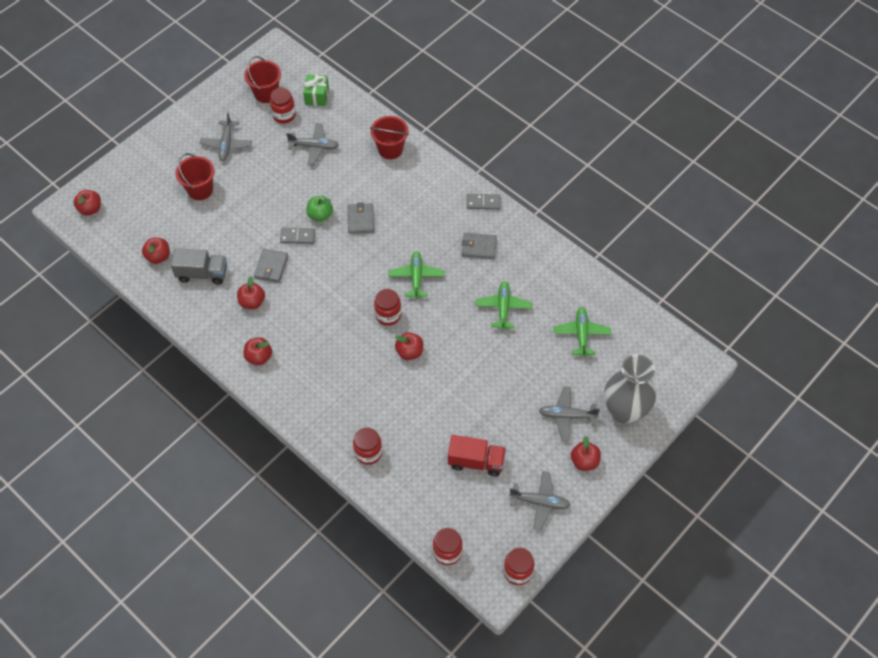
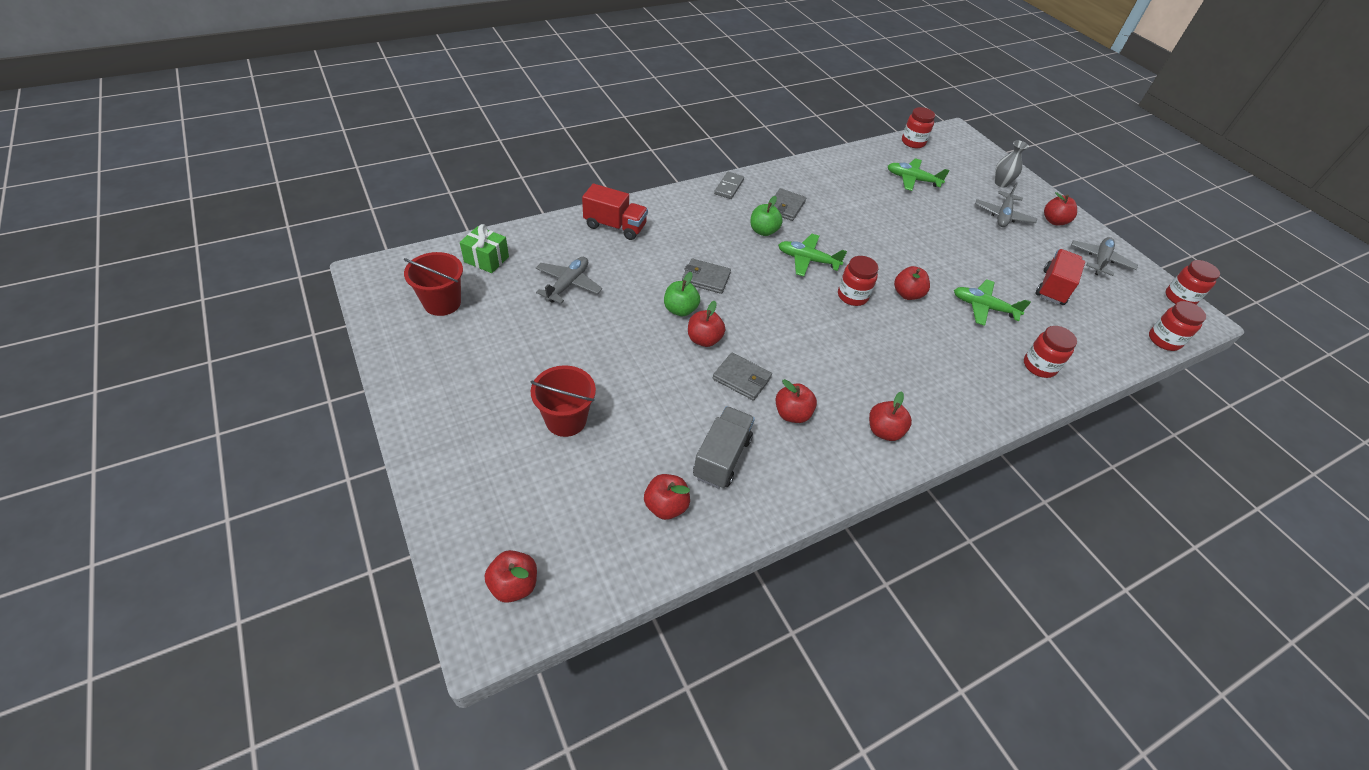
camera: 75 degrees left, 10 degrees down
grey plane [200,112,252,161] -> none
red jar [270,88,296,124] -> red jar moved to [902,107,935,148]
grey domino [280,228,315,244] -> red apple [688,301,725,347]
red bucket [370,116,409,159] -> red truck [582,184,648,240]
green plane [475,281,532,330] -> green plane moved to [954,279,1031,326]
grey vase [604,354,656,424] -> grey vase [995,140,1029,187], size x0.49
none -> green apple [750,196,783,236]

